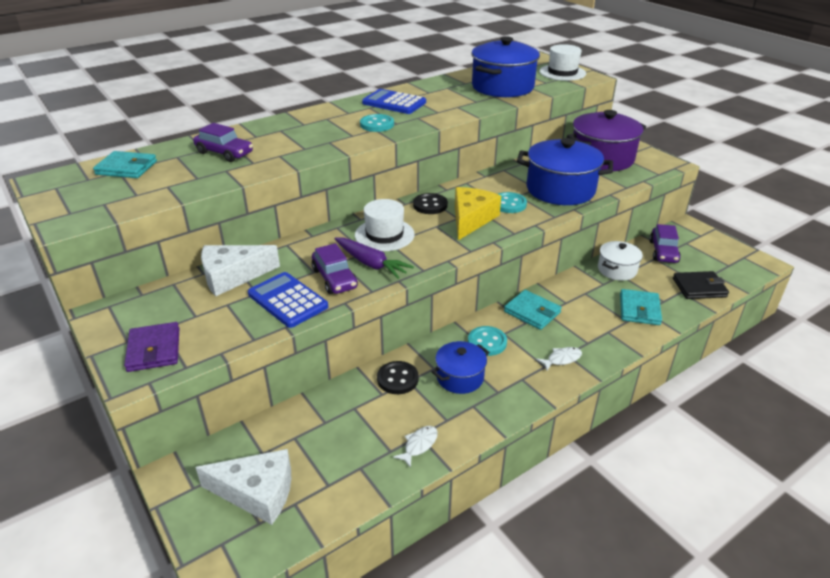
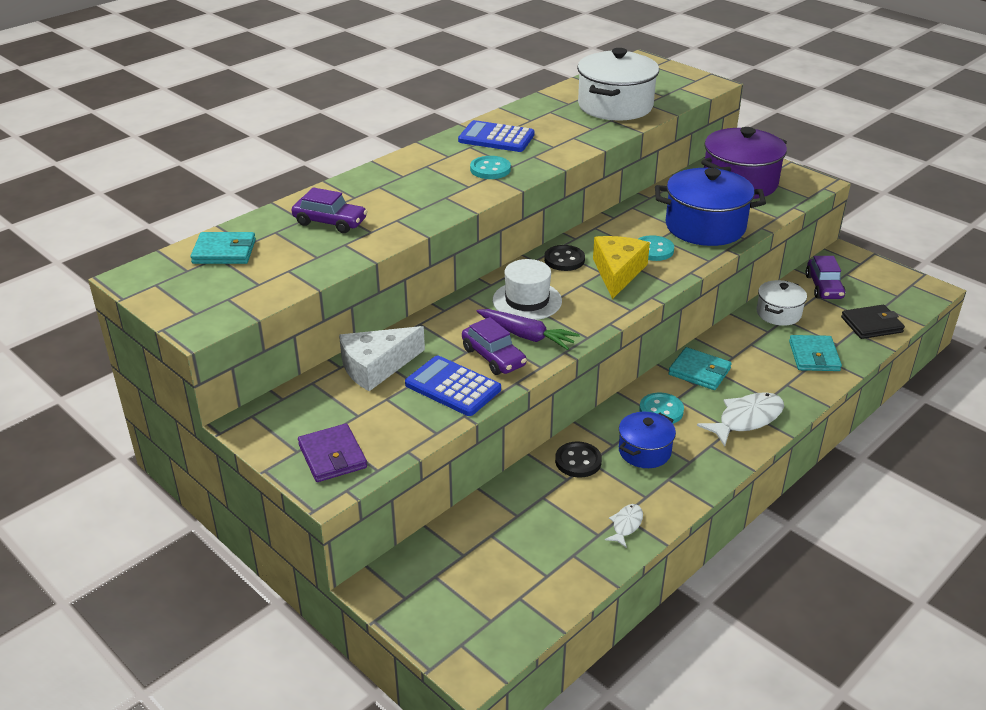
camera: 10 degrees left, 0 degrees up
white cheese [195,449,291,525] -> none
blue pot [471,36,540,97] -> white pot [577,48,659,121]
white fish [536,347,582,371] -> white fish [697,392,784,446], size x1.86
white hat [539,44,586,81] -> none

